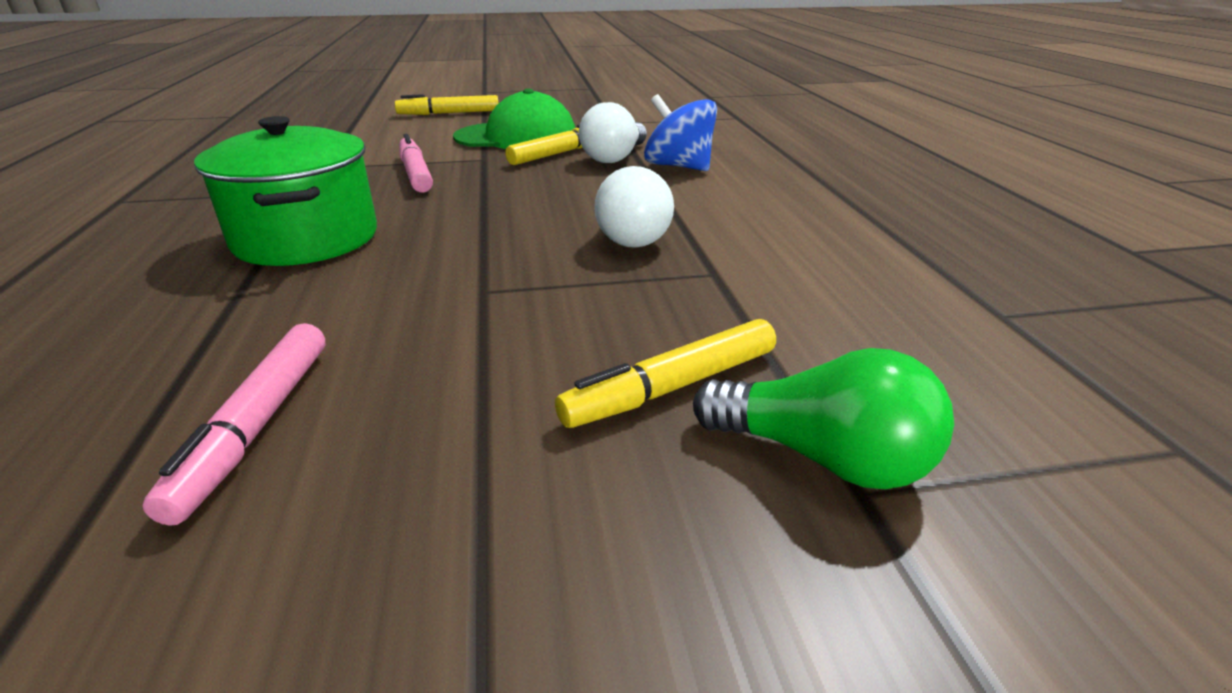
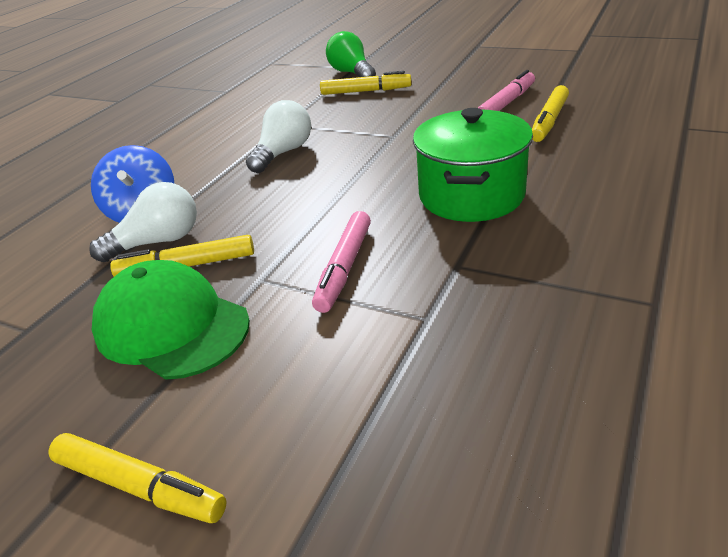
camera: 140 degrees left, 5 degrees up
none -> yellow marker [532,85,569,142]

